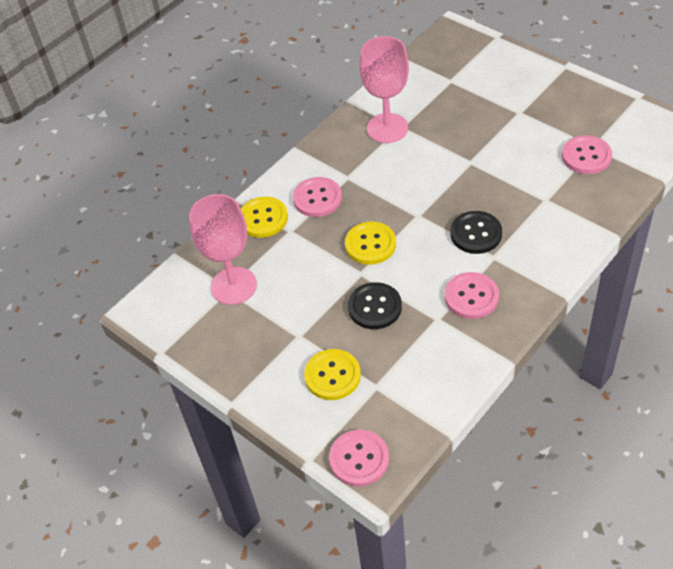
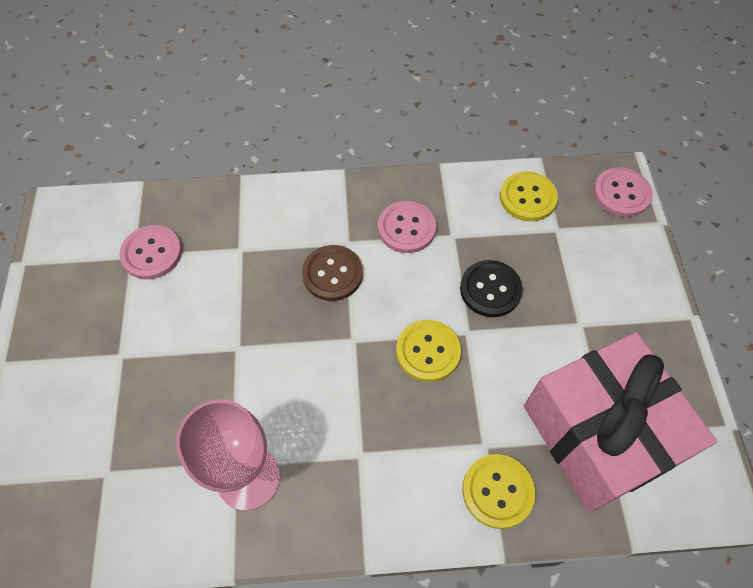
camera: 140 degrees left, 10 degrees up
pink goblet [189,194,257,305] -> pink gift [524,332,717,513]
pink button [293,177,342,217] -> none
yellow button [304,349,361,400] -> yellow button moved to [500,171,558,221]
black button [450,211,502,254] -> brown button [302,245,363,301]

